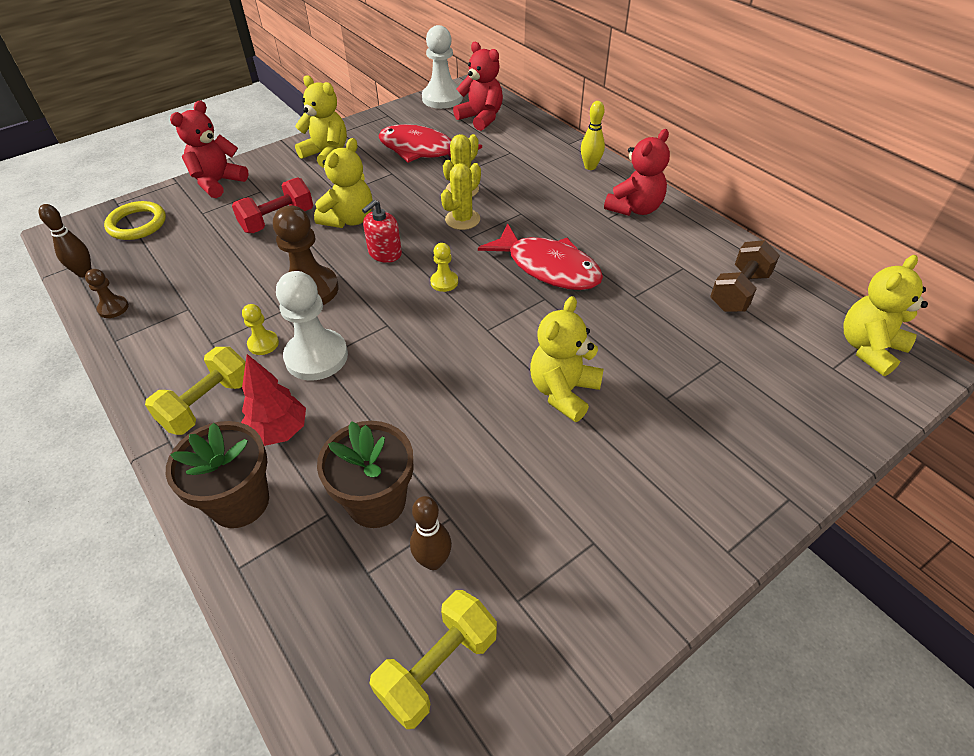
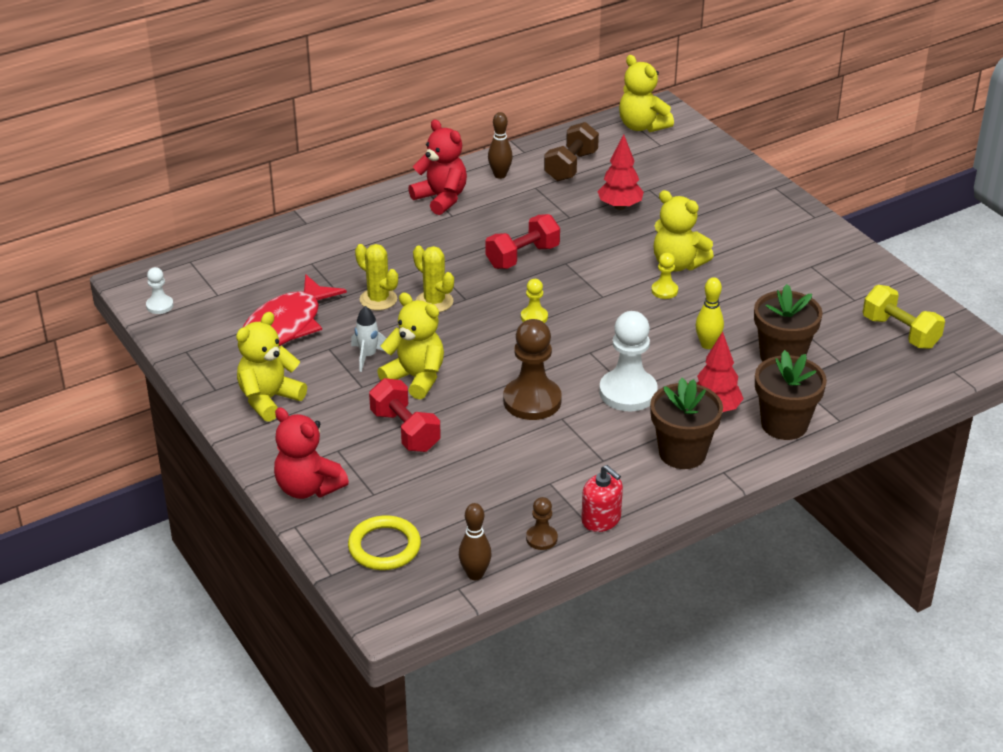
camera: 85 degrees left, 10 degrees down
yellow dumbbell [145,347,246,435] -> brown flower pot [650,378,723,469]
yellow pawn [242,304,279,355] -> yellow pawn moved to [651,253,678,299]
red soap dispenser [362,200,402,263] -> red soap dispenser moved to [581,465,623,532]
brown bowling pin [410,496,452,570] -> brown bowling pin moved to [488,112,513,179]
white pawn [422,25,463,109] -> white pawn [146,267,174,314], size x0.49
red teddy bear [453,42,503,131] -> none
red fish [478,223,603,290] -> red dumbbell [485,214,560,269]
yellow bowling pin [581,101,605,170] -> yellow bowling pin moved to [696,277,724,349]
brown dumbbell [710,240,780,312] -> brown dumbbell turned 75 degrees clockwise [544,122,599,181]
none -> white rocket [351,306,387,372]
none -> red tree [597,134,644,210]

